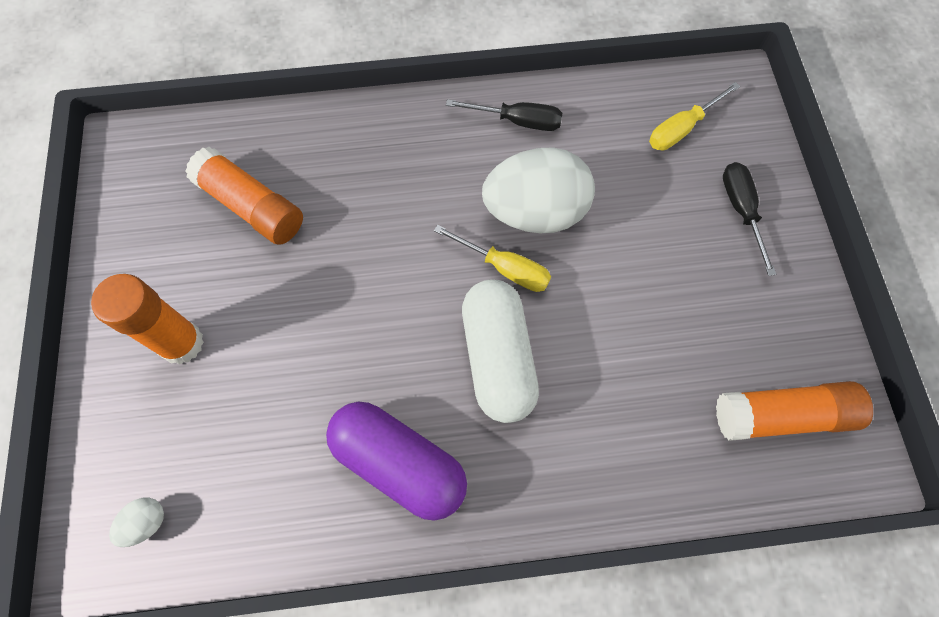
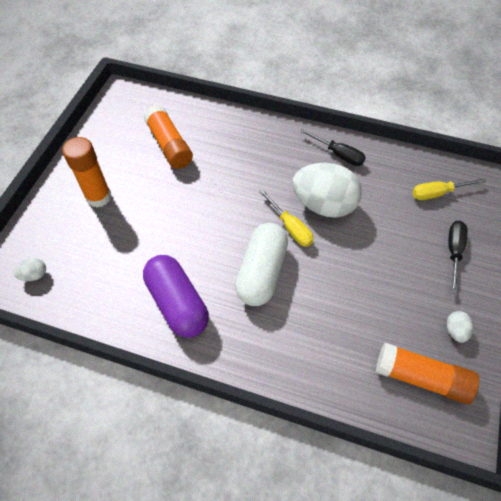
camera: 25 degrees right, 10 degrees down
none -> white egg [447,311,473,343]

